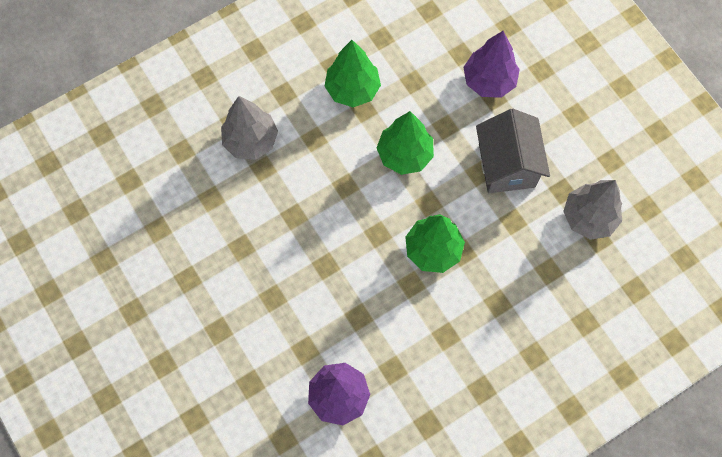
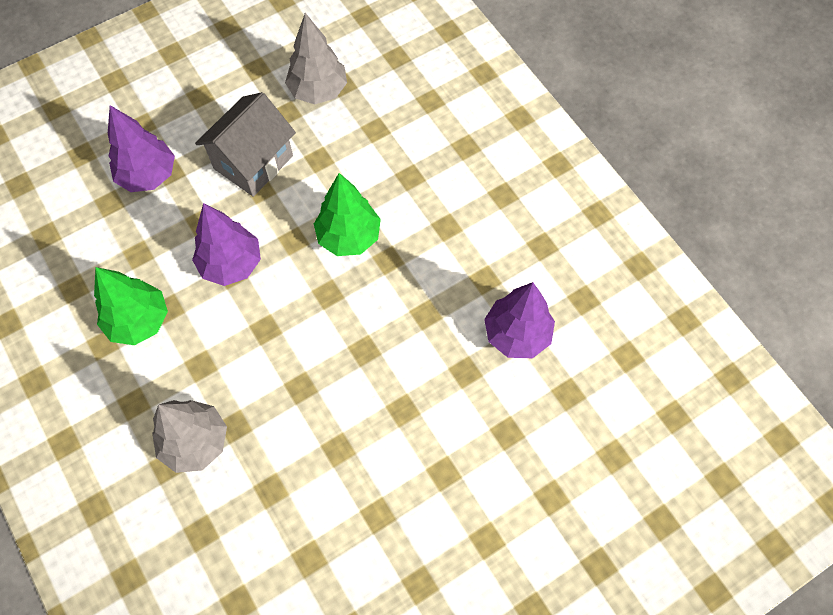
camera: 90 degrees left, 5 degrees down
green tree [377,111,434,175] -> purple tree [192,203,261,286]
grey house [476,109,550,193] -> grey house turned 45 degrees counterclockwise [195,92,296,197]

